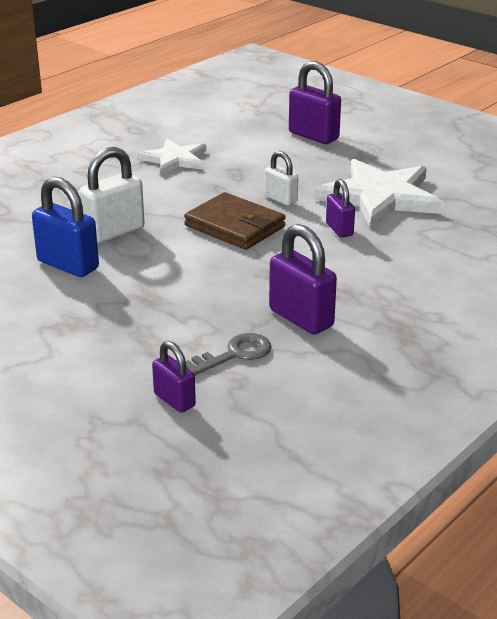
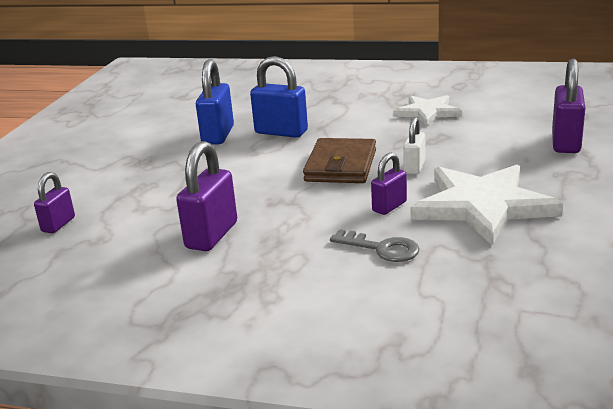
camera: 65 degrees right, 5 degrees down
white padlock [79,147,145,244] -> blue padlock [250,56,308,138]
grey key [186,333,272,375] -> grey key moved to [330,229,419,262]

